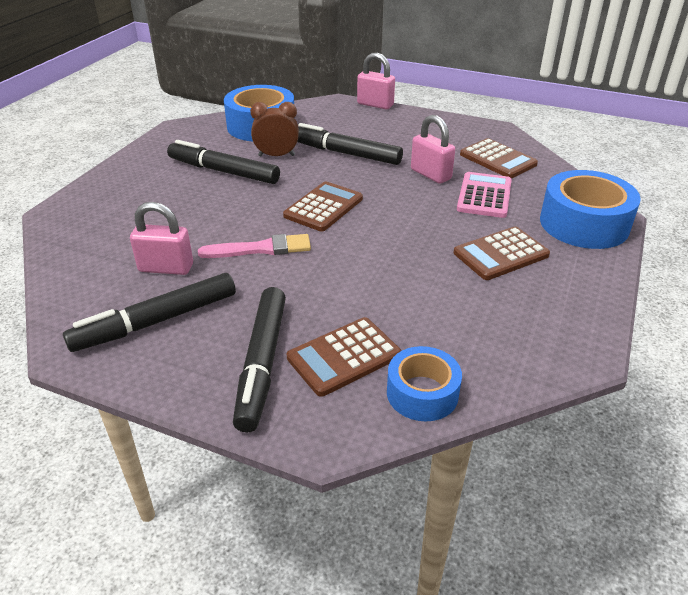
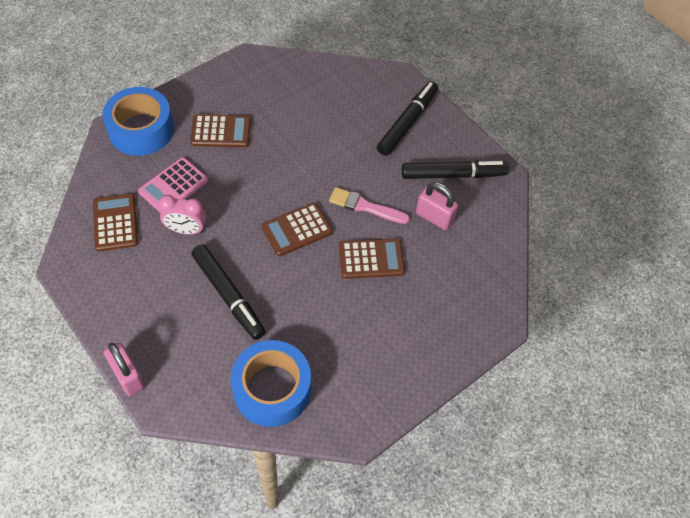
camera: 155 degrees left, 20 degrees up
black marker [167,140,280,184] -> none
brown clock [250,102,299,157] -> none
brown calculator [287,317,402,397] -> brown calculator moved to [339,238,405,279]
blue tape [387,346,462,421] -> none
pink padlock [411,115,455,184] -> pink clock [158,195,206,235]

